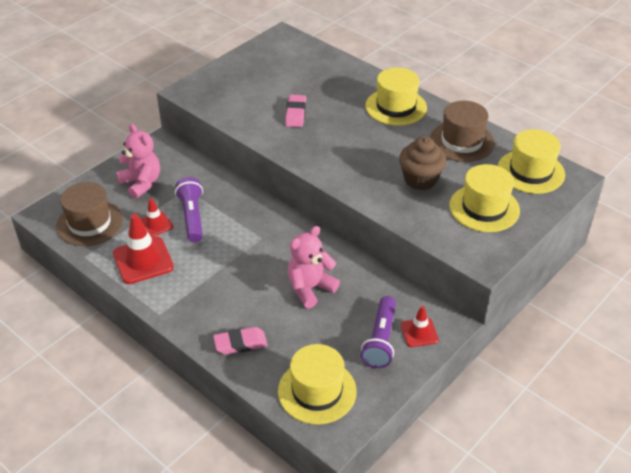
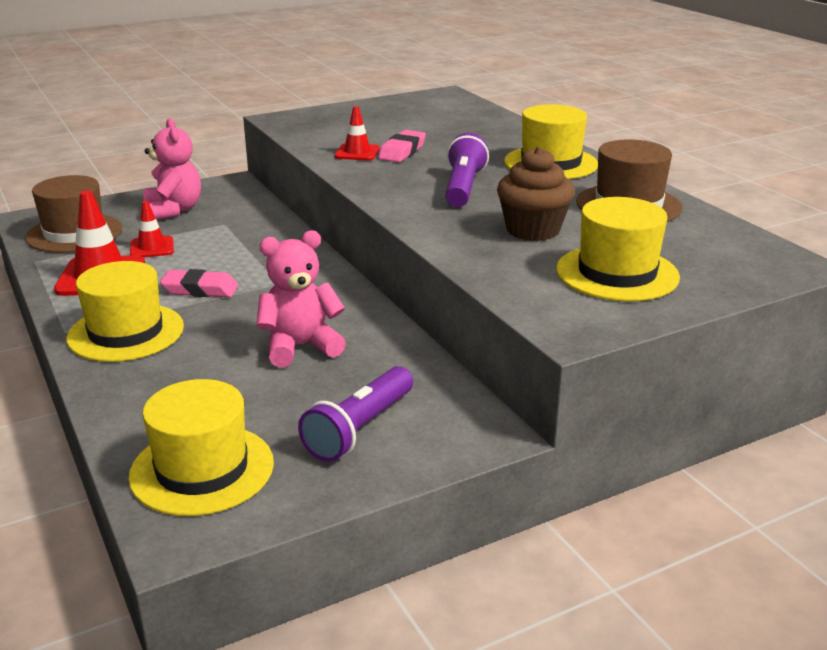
camera: 20 degrees right, 15 degrees down
purple flashlight [175,177,203,242] -> purple flashlight moved to [445,133,489,207]
pink eraser [213,327,268,355] -> pink eraser moved to [160,269,238,297]
red traffic cone [401,306,439,347] -> red traffic cone moved to [334,106,380,160]
yellow hat [498,129,565,194] -> yellow hat moved to [66,261,184,362]

